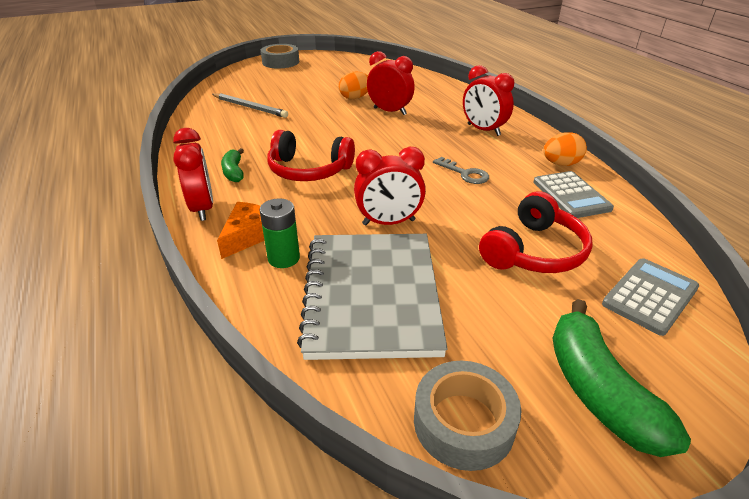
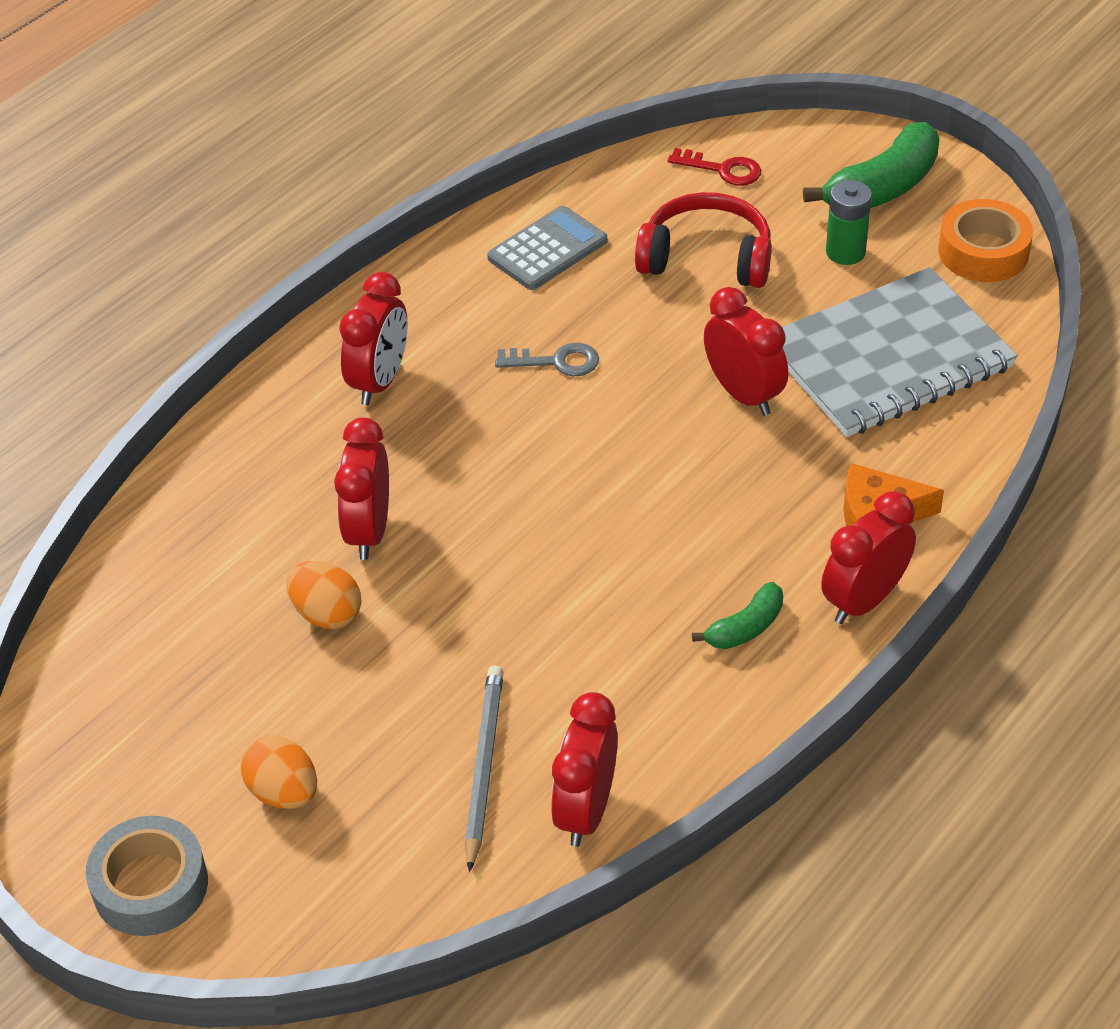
camera: 115 degrees left, 10 degrees up
green battery [260,198,300,268] -> green battery moved to [826,180,872,265]
red headphones [267,130,355,181] -> none
grey tape [414,361,521,471] -> orange tape [938,199,1033,282]
grey key [433,157,489,184] -> grey key turned 75 degrees clockwise [495,343,599,376]
orange egg [543,132,587,166] -> orange egg moved to [241,736,317,809]
grey calculator [602,259,699,336] -> red key [667,148,761,186]
none -> red clock [551,692,618,847]

